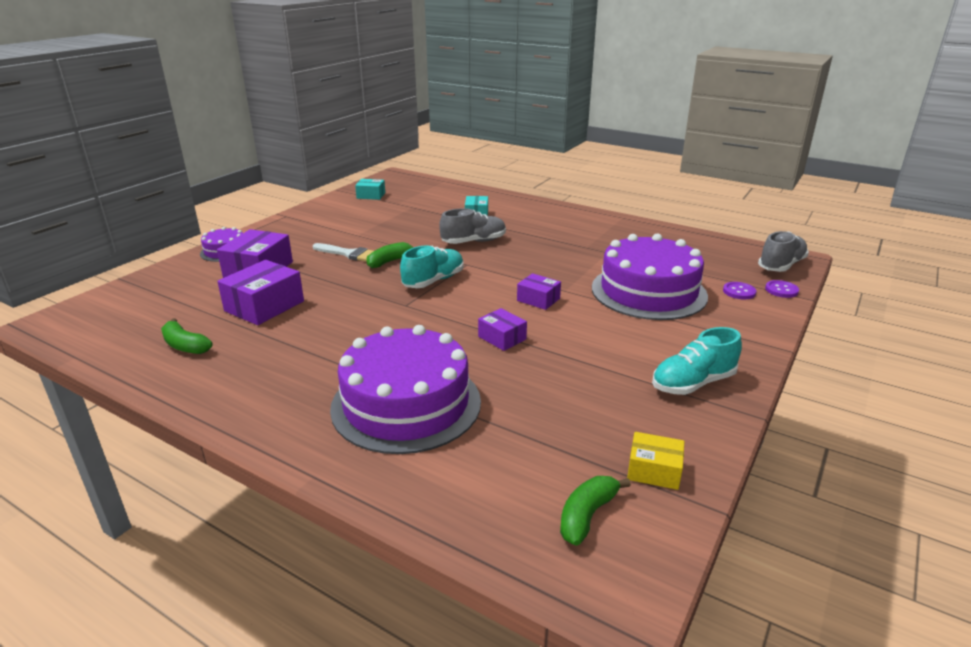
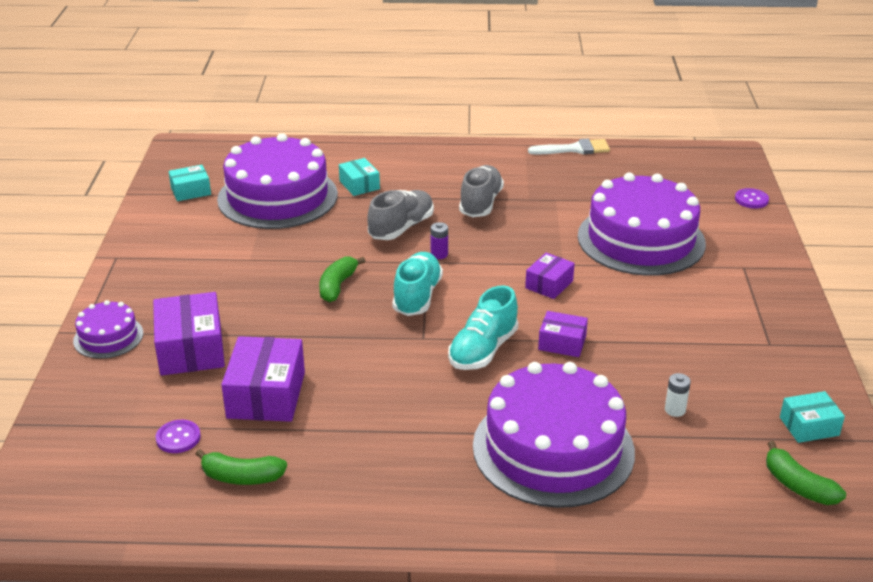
camera: 30 degrees left, 5 degrees up
white brush [313,243,374,262] -> white brush moved to [528,139,610,154]
purple box [517,273,561,310] -> purple box turned 60 degrees counterclockwise [525,253,575,299]
green banana [560,476,631,546] -> green banana turned 45 degrees counterclockwise [766,441,846,505]
yellow box [627,432,685,490] -> turquoise box [780,391,845,443]
turquoise shoe [652,327,742,395] -> turquoise shoe moved to [448,285,518,370]
purple button [723,282,756,299] -> purple button moved to [156,420,201,453]
grey shoe [758,231,809,272] -> grey shoe moved to [459,165,504,217]
none -> purple cake [217,133,338,229]
none -> purple battery [431,222,448,259]
none -> white battery [665,373,691,417]

